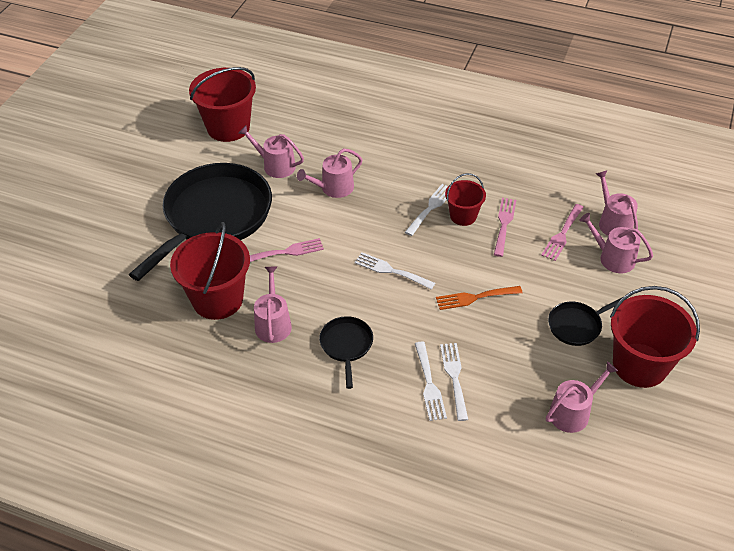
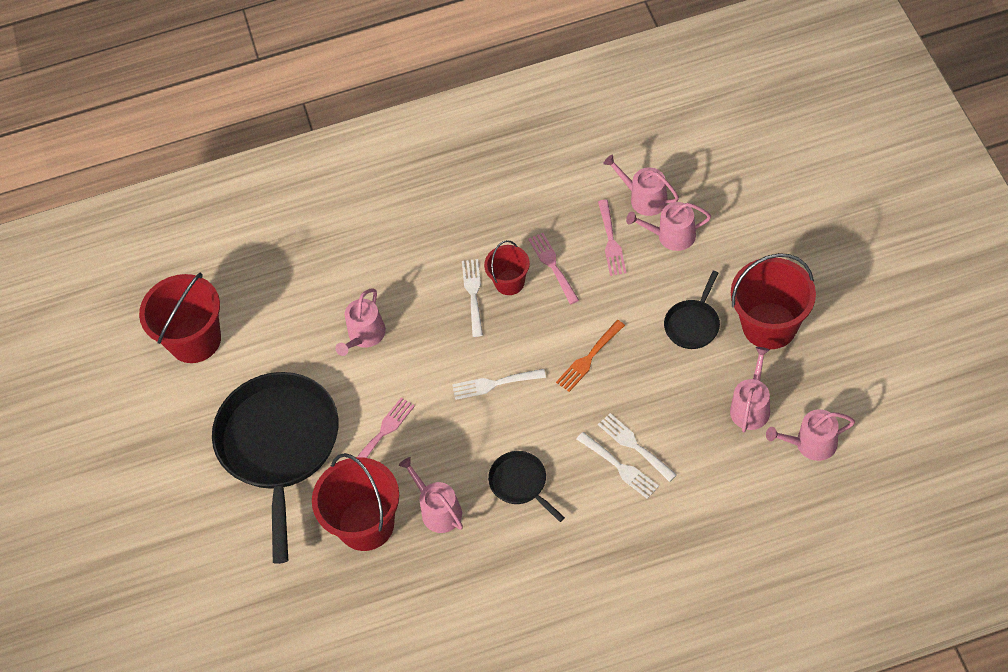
camera: 30 degrees left, 10 degrees up
pink watering can [239,126,304,178] -> pink watering can moved to [766,409,855,461]

